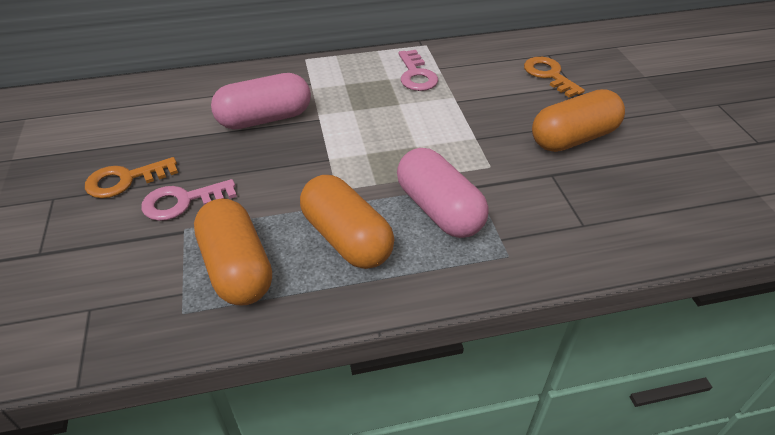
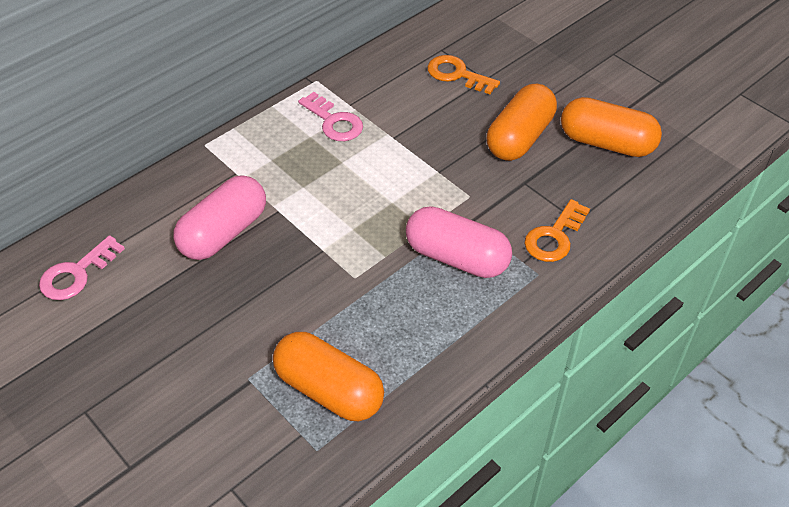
camera: 30 degrees left, 5 degrees up
orange key [85,157,178,198] -> orange key moved to [524,199,590,262]
pink key [141,179,237,221] -> pink key moved to [39,235,125,300]
orange capsule [300,175,395,269] -> orange capsule moved to [561,97,662,157]

